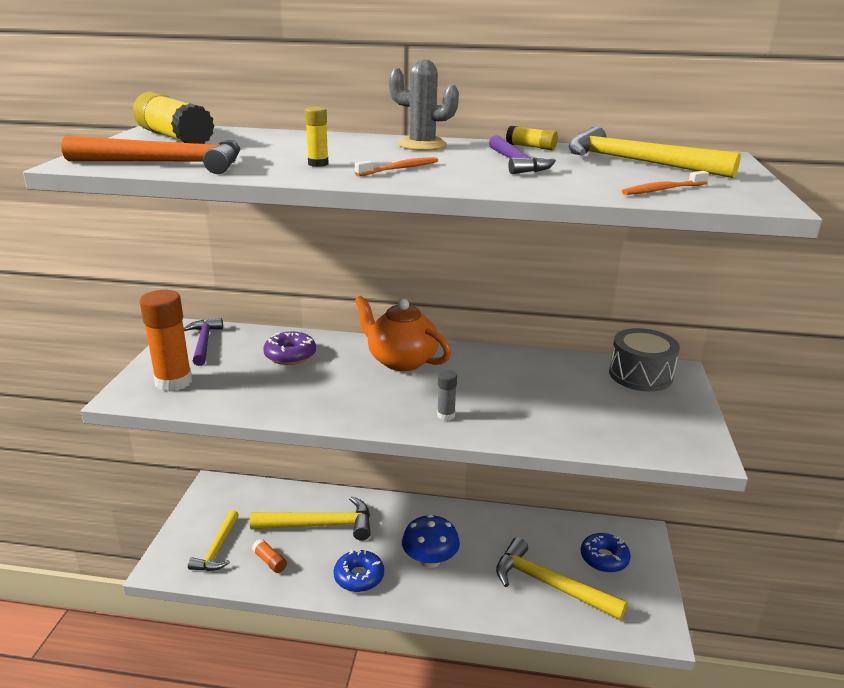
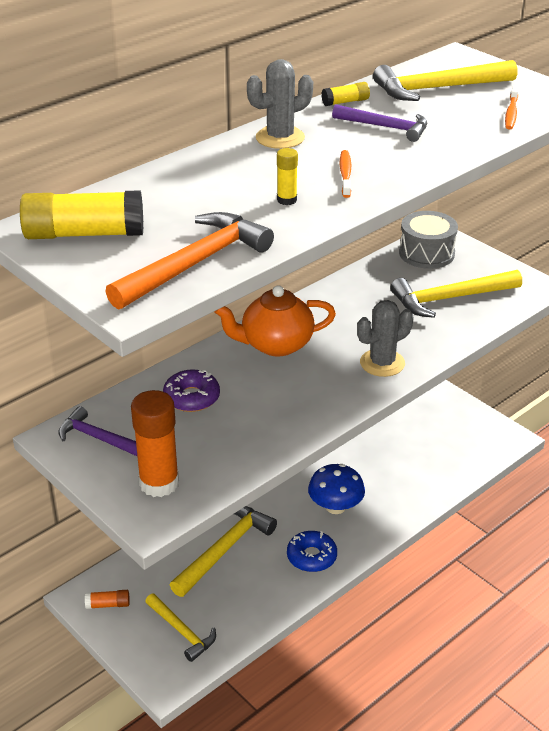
camera: 50 degrees left, 10 degrees up
orange glue stick [252,539,287,573] -> orange glue stick moved to [85,590,130,609]
grey glue stick [437,370,457,421] -> grey cactus [357,300,413,377]
yellow hammer [496,537,627,620] -> yellow hammer moved to [390,270,522,318]
blue donut [581,533,631,573] -> none

